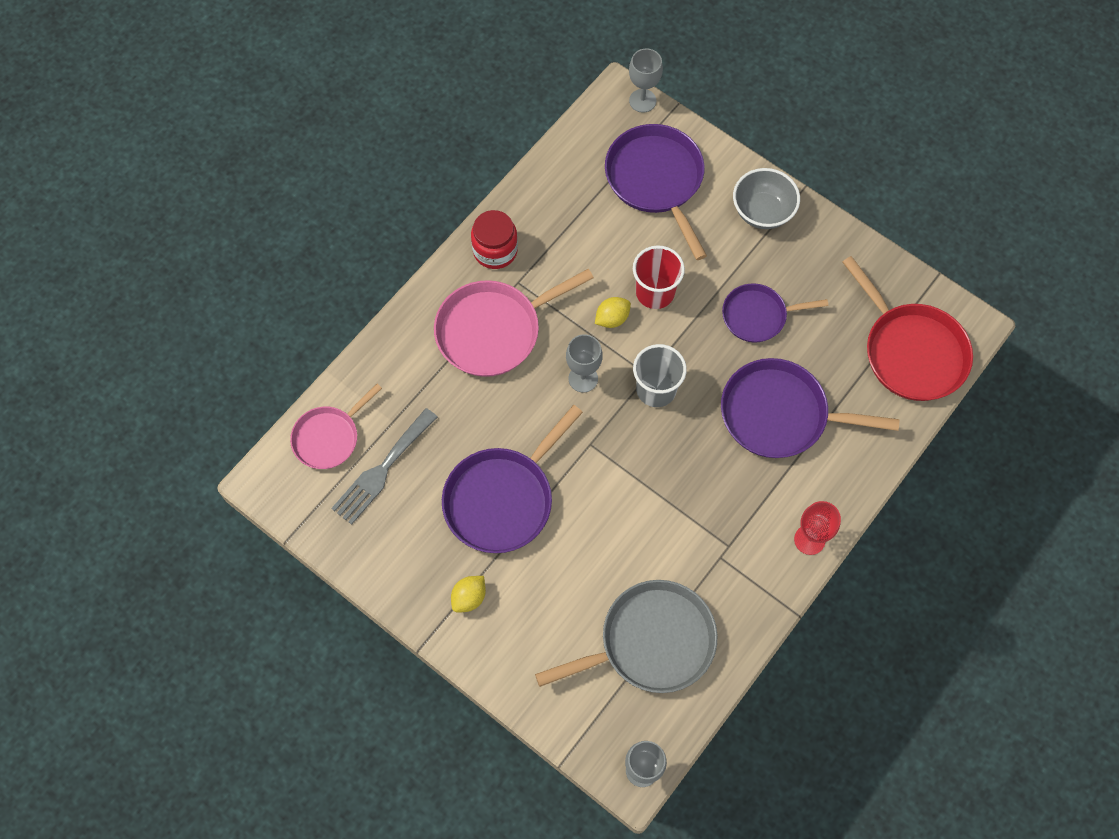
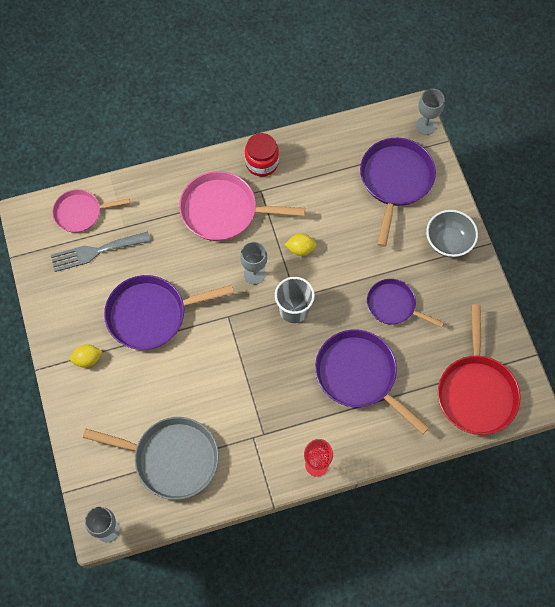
camera: 35 degrees right, 0 degrees up
red cup [633,245,685,309] -> none

